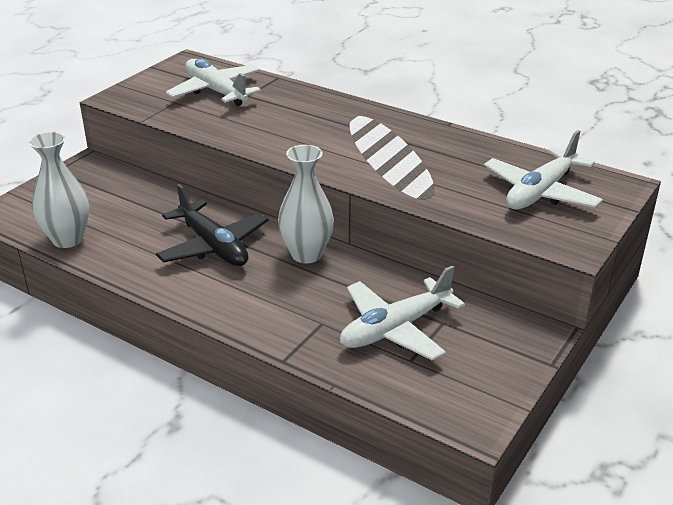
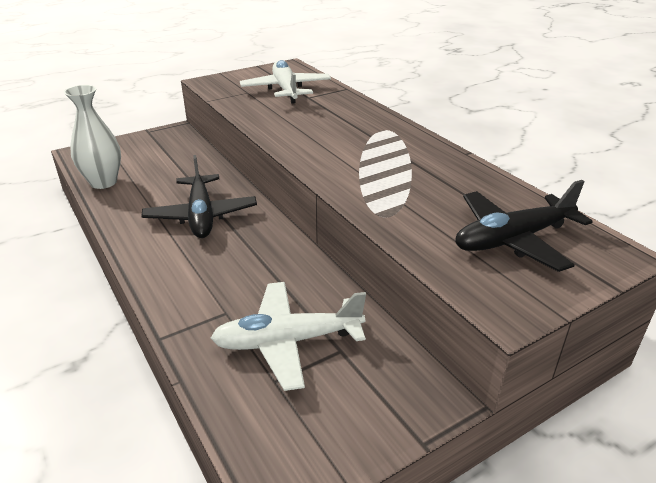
camera: 25 degrees right, 0 degrees up
white vase [278,145,334,263] -> none
white plane [484,130,603,210] -> black plane [455,180,593,272]

